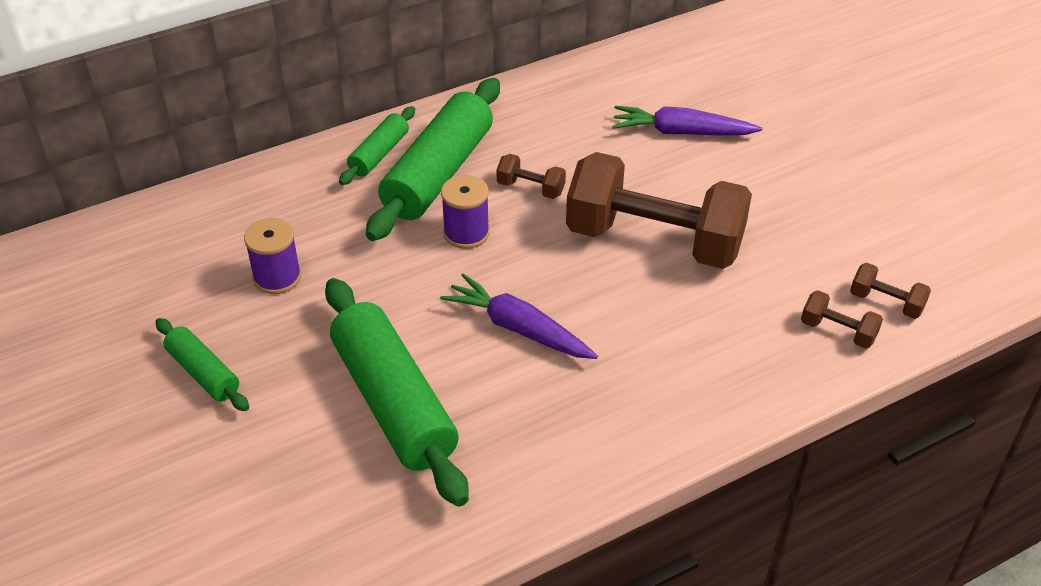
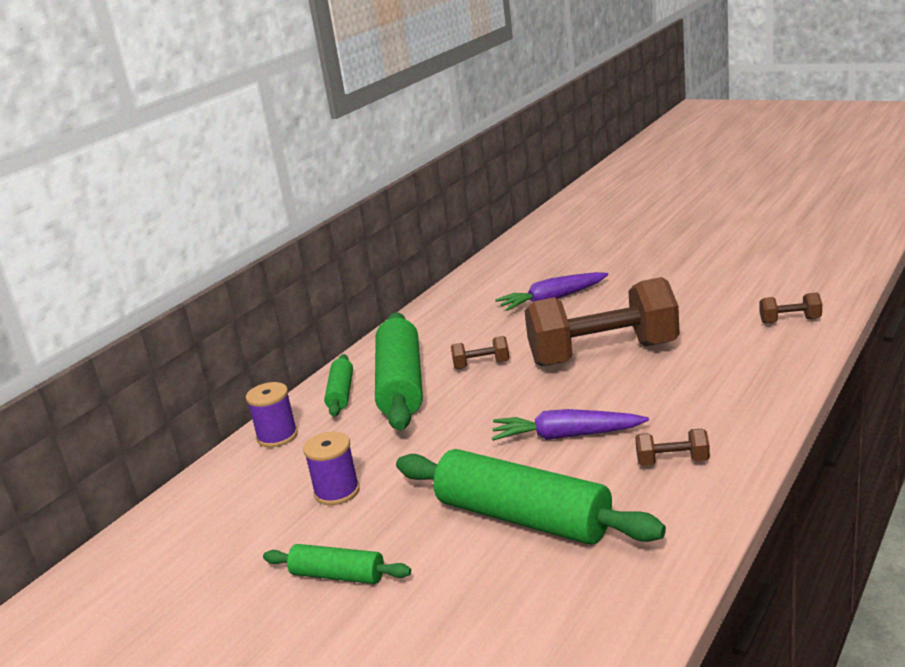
camera: 25 degrees left, 20 degrees down
purple spool [441,175,490,249] -> purple spool moved to [246,382,298,448]
brown dumbbell [801,290,883,349] -> brown dumbbell moved to [635,429,710,466]

